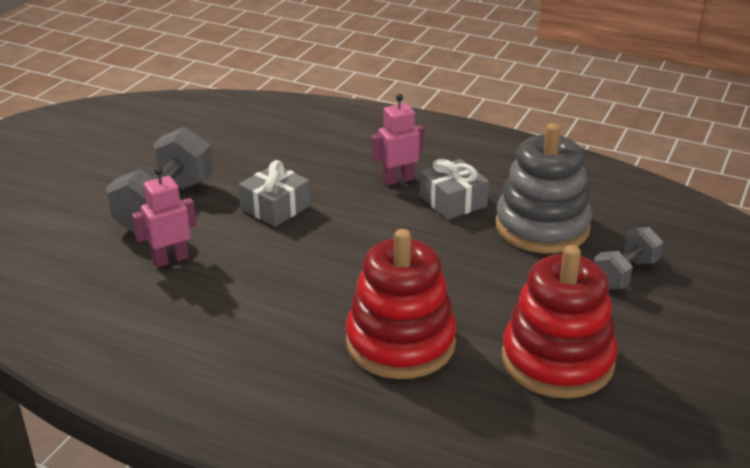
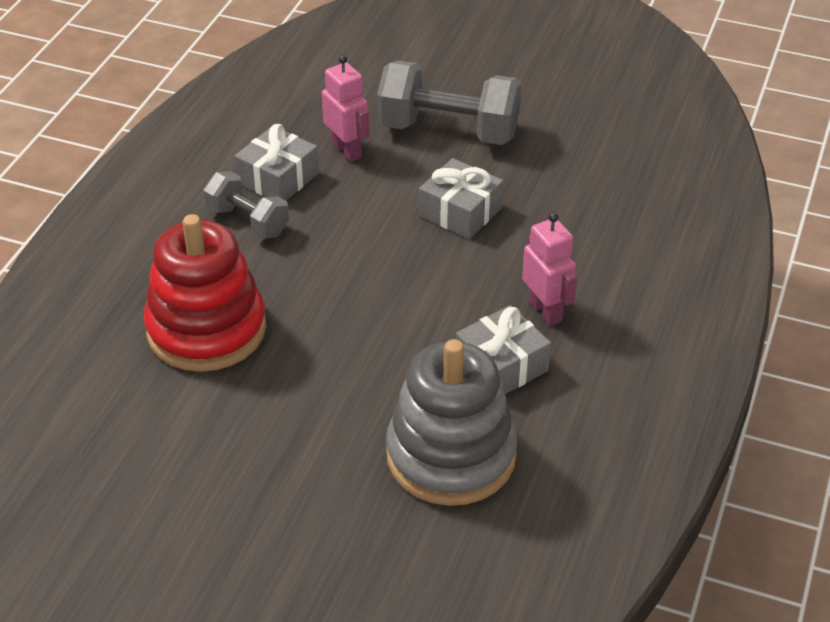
camera: 85 degrees right, 10 degrees up
red stacking toy [502,245,618,399] -> none
grey dumbbell [594,227,663,289] -> grey dumbbell moved to [203,171,289,239]
none -> grey gift [234,124,319,200]

